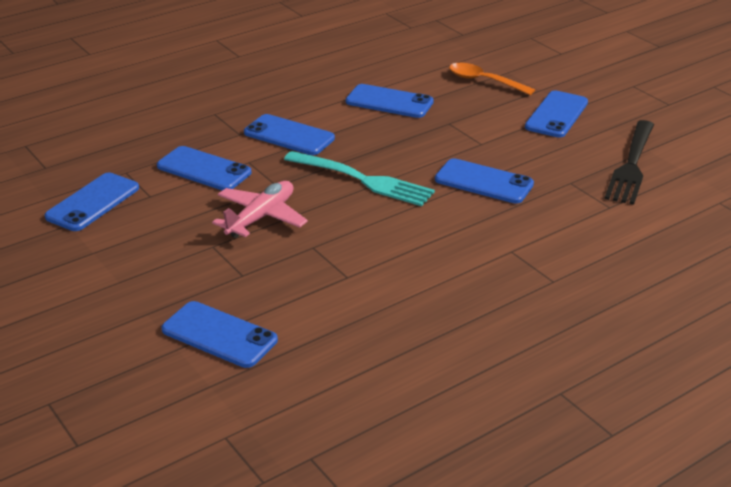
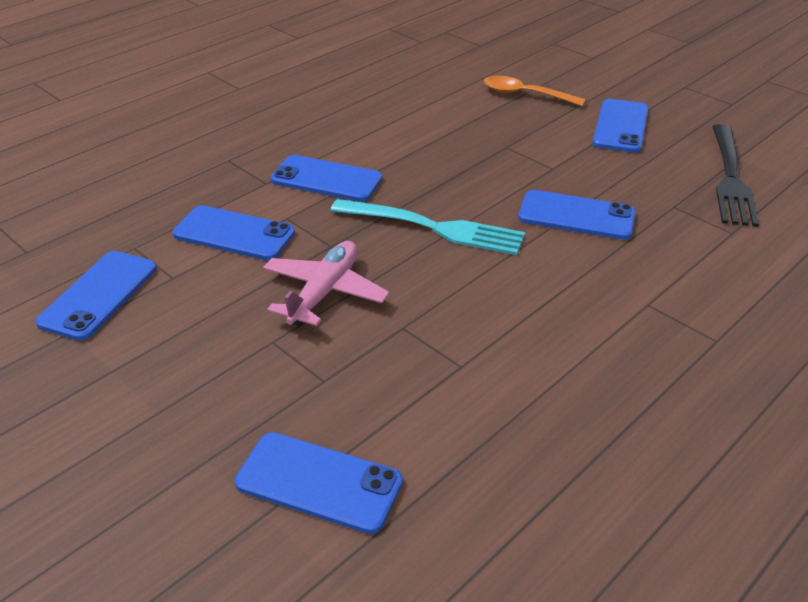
camera: 10 degrees left, 5 degrees up
blue phone [346,84,434,118] -> none

